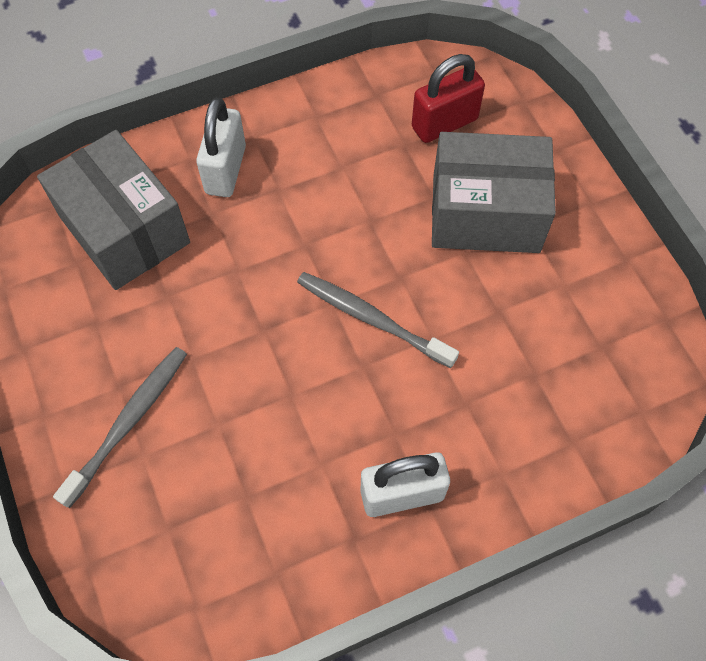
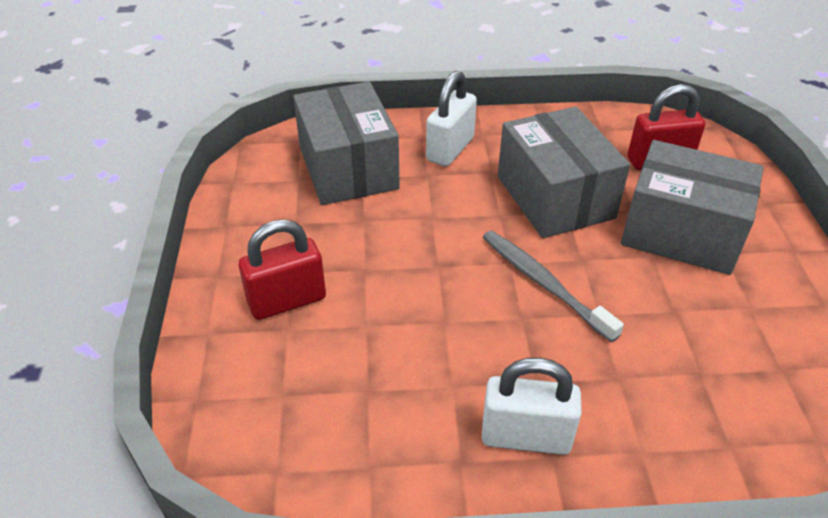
camera: 20 degrees right, 20 degrees down
grey toothbrush [53,347,187,508] -> red padlock [239,219,326,320]
none -> grey box [498,106,630,238]

